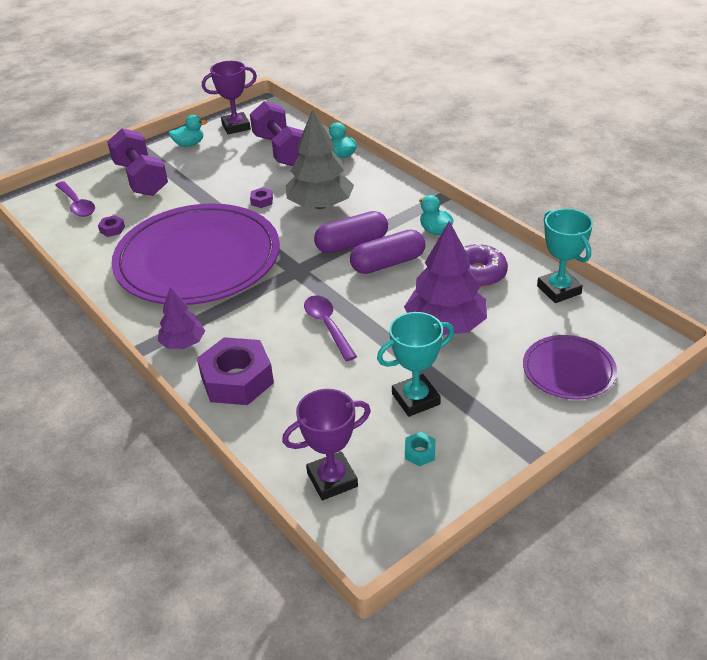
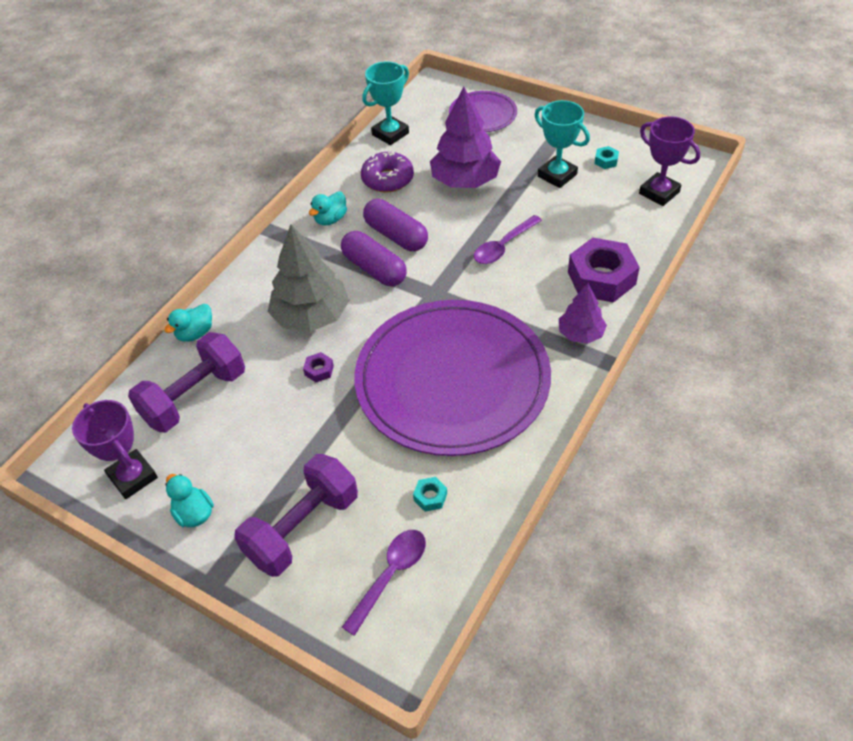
camera: 110 degrees left, 10 degrees up
purple nut [98,215,125,237] -> turquoise nut [413,477,447,512]

